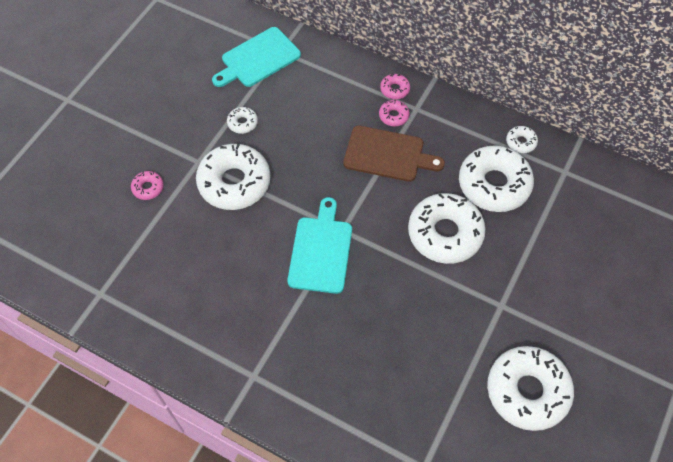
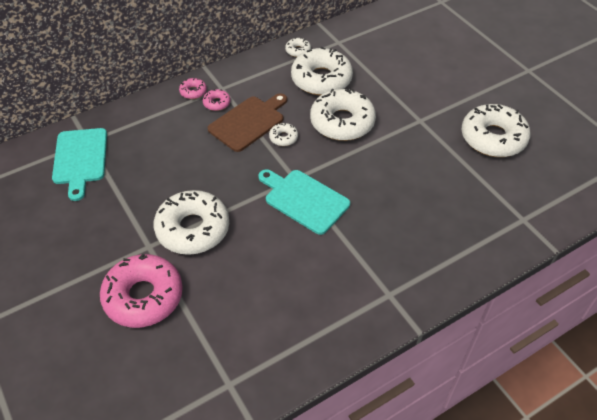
camera: 60 degrees left, 10 degrees down
pink donut [131,171,164,200] -> pink donut [100,254,183,328], size x2.29
white donut [227,107,258,134] -> white donut moved to [269,123,298,146]

